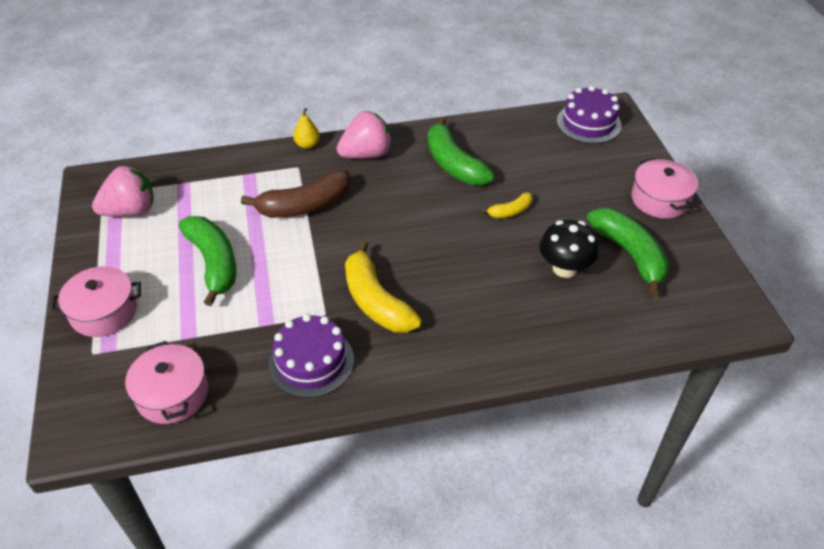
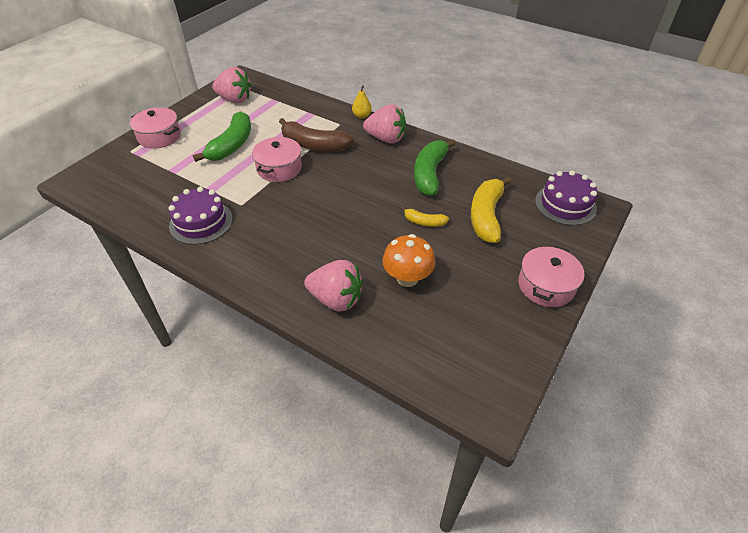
camera: 45 degrees right, 0 degrees up
pink pot [125,341,208,424] -> pink pot moved to [252,137,302,182]
yellow banana [345,241,422,333] -> yellow banana moved to [471,177,511,243]
black mushroom [540,220,599,278] -> orange mushroom [382,234,435,287]
green banana [587,208,669,296] -> none
none -> pink strawberry [304,260,363,312]

